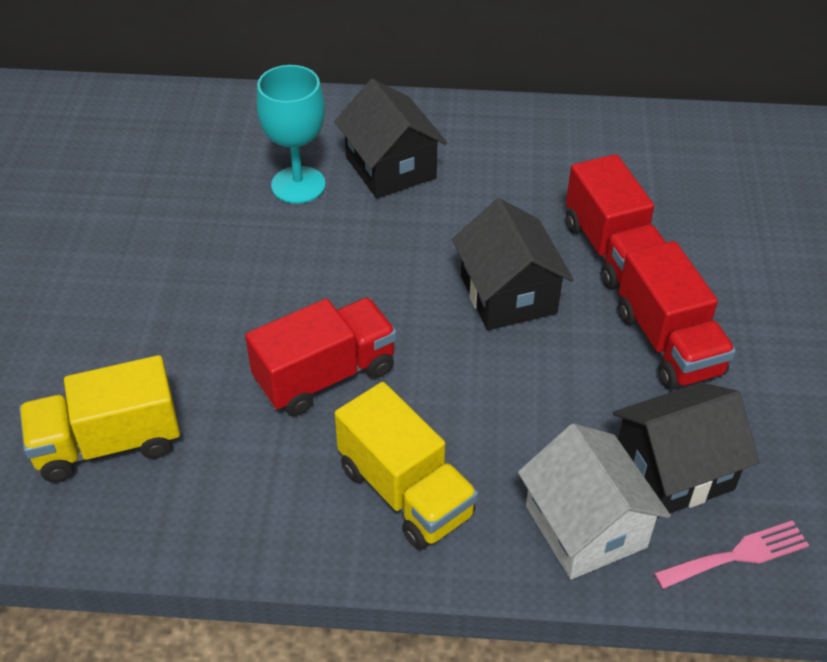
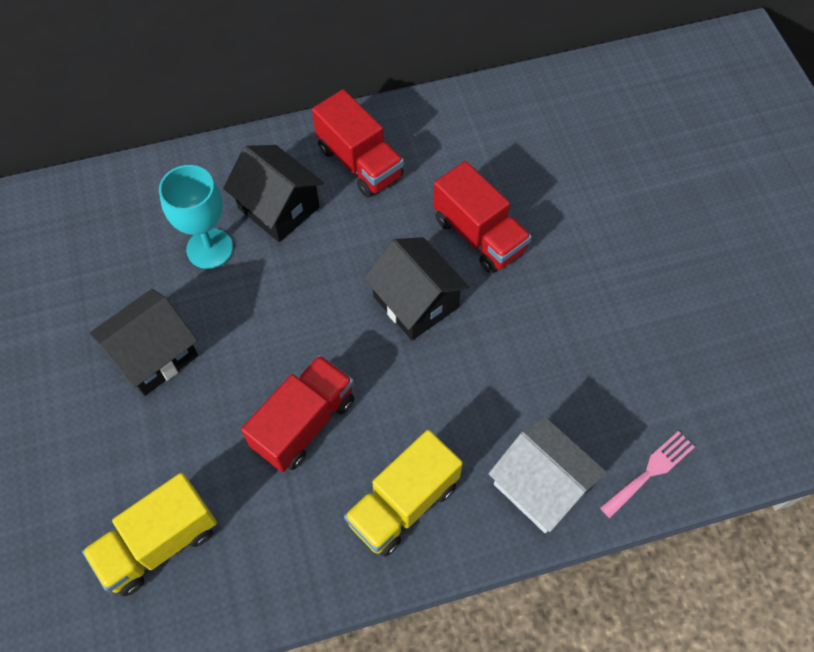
camera: 20 degrees left, 15 degrees up
yellow truck [335,382,478,550] -> yellow truck turned 105 degrees clockwise [344,430,463,557]
black house [613,382,759,518] -> black house moved to [89,289,198,396]
red truck [619,241,736,390] -> red truck moved to [312,89,404,198]

